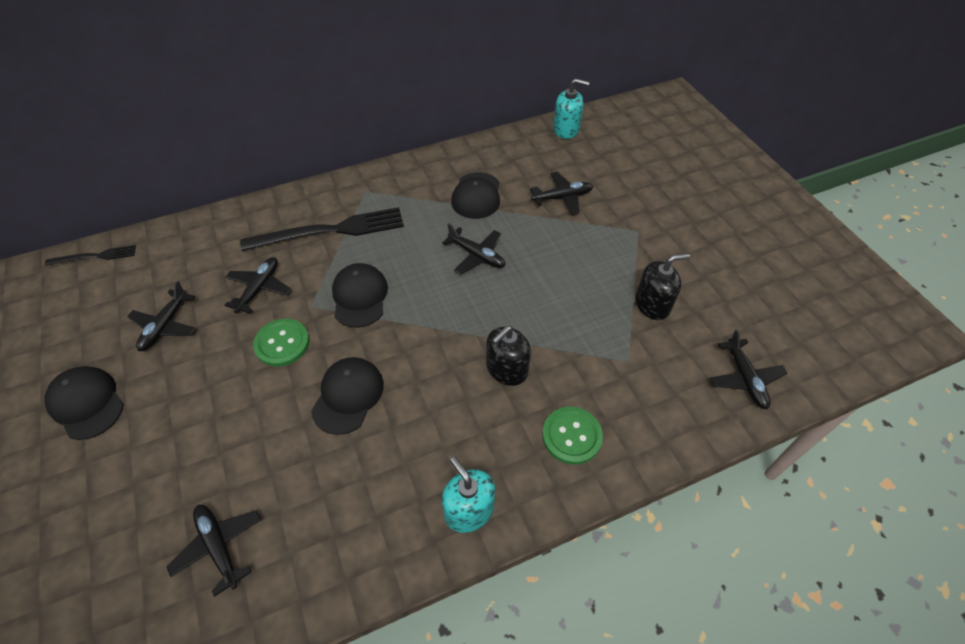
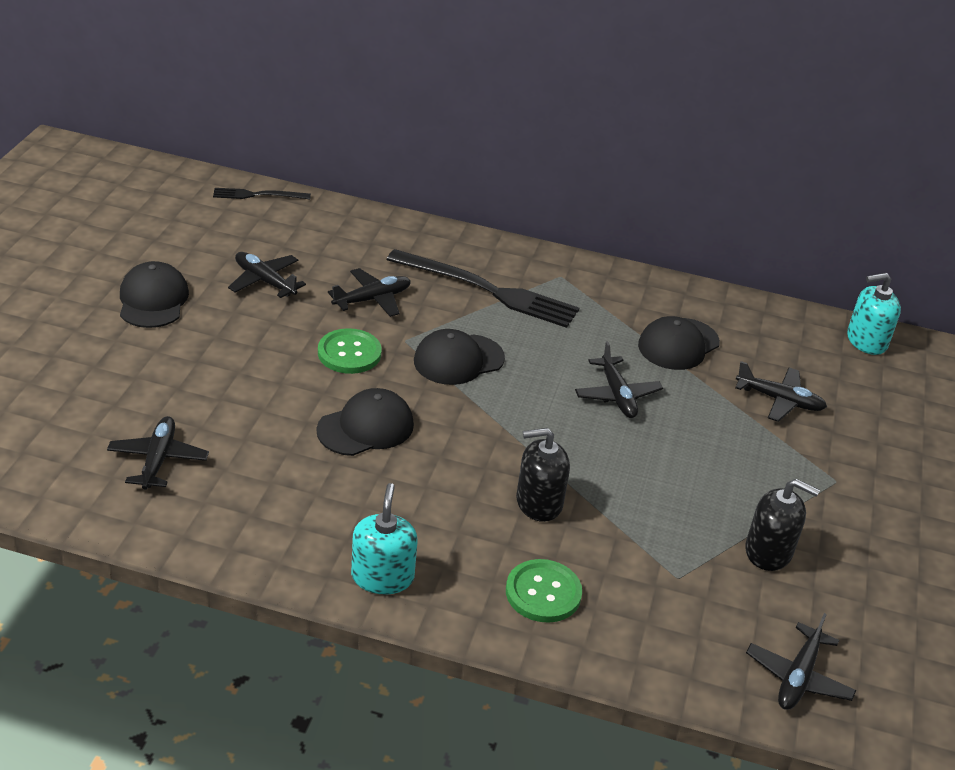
camera: 35 degrees right, 15 degrees down
black fork [45,245,136,266] -> black fork turned 150 degrees clockwise [213,188,311,199]
black plane [127,281,196,351] -> black plane turned 75 degrees clockwise [228,252,306,298]
black cap [332,263,388,328] -> black cap turned 150 degrees counterclockwise [414,329,505,385]
turquoise soap dispenser [553,78,589,139] -> turquoise soap dispenser turned 120 degrees clockwise [847,273,901,355]

